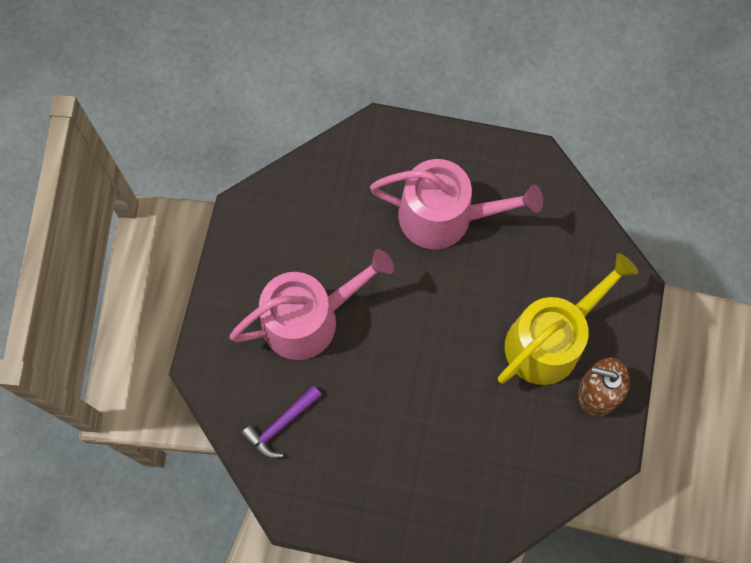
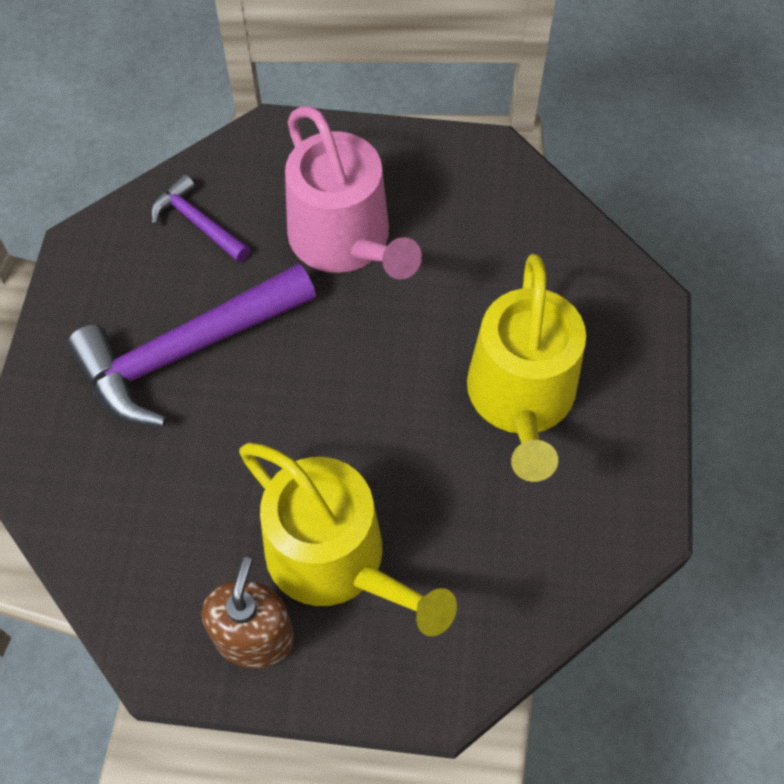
camera: 85 degrees right, 10 degrees down
pink watering can [370,159,543,249] -> yellow watering can [467,254,586,482]
none -> purple hammer [67,263,316,427]

